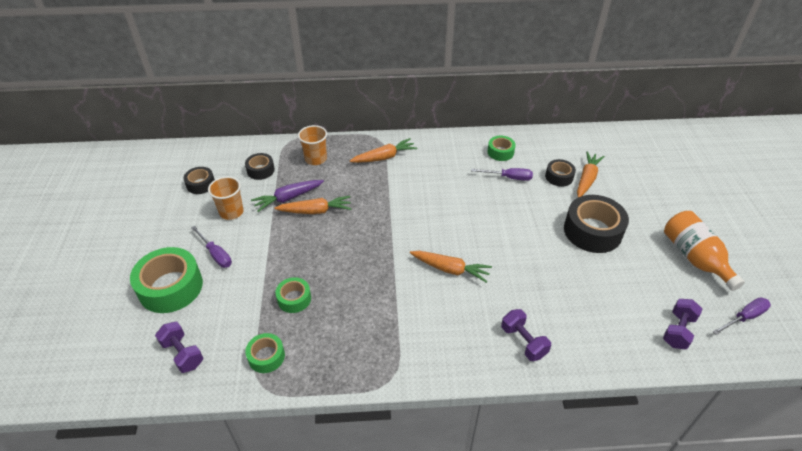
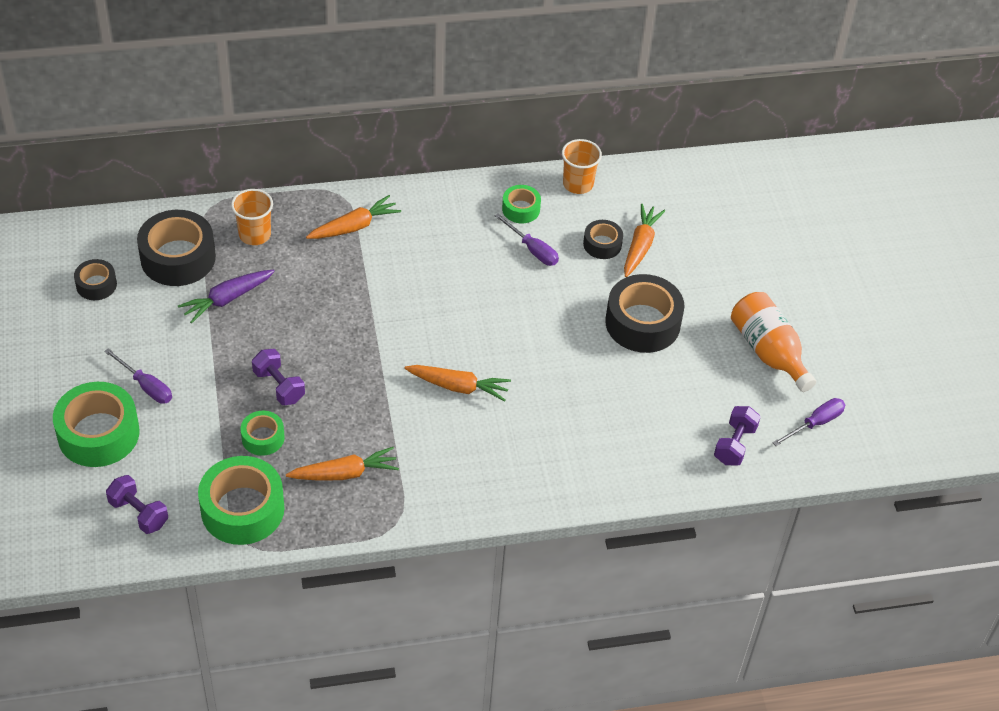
camera: 10 degrees left, 5 degrees up
orange cup [208,176,244,220] -> orange cup moved to [562,139,602,194]
black tape [245,153,275,180] -> black tape [137,210,216,286], size x1.89
green tape [245,333,285,373] -> green tape [198,456,285,545], size x1.89
orange carrot [274,196,352,214] -> orange carrot moved to [286,447,399,481]
purple screwdriver [471,168,533,181] -> purple screwdriver turned 45 degrees clockwise [495,213,559,266]
purple dumbbell [501,309,551,361] -> purple dumbbell moved to [252,349,305,405]

